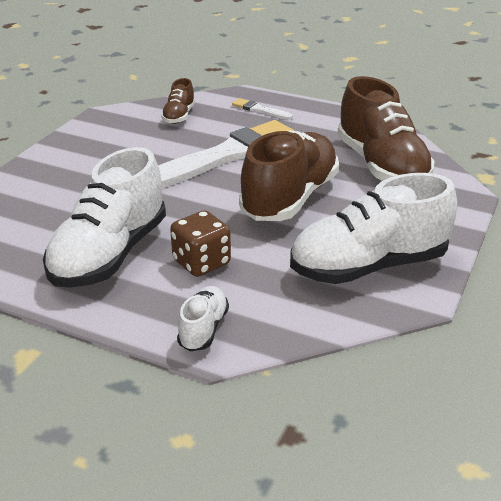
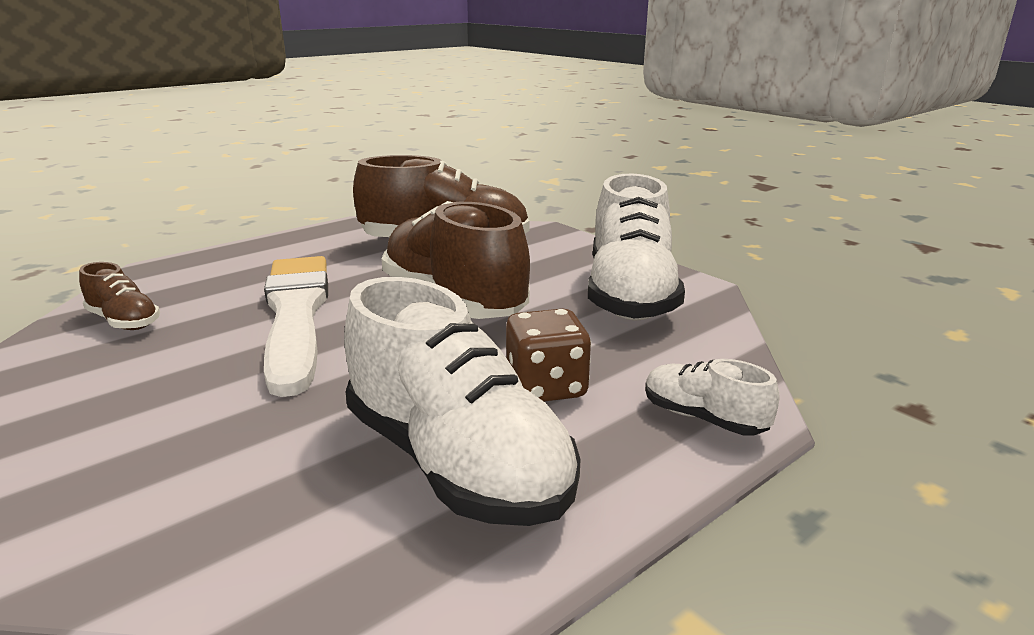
camera: 65 degrees left, 10 degrees down
white brush [232,98,293,120] -> none

